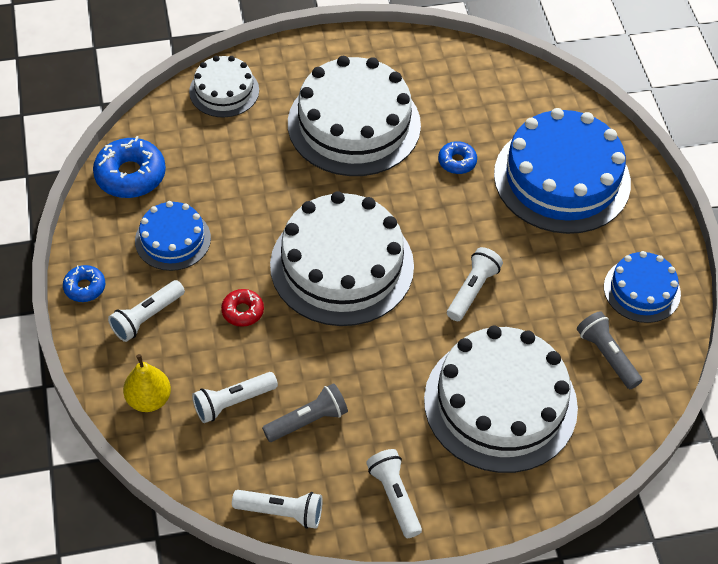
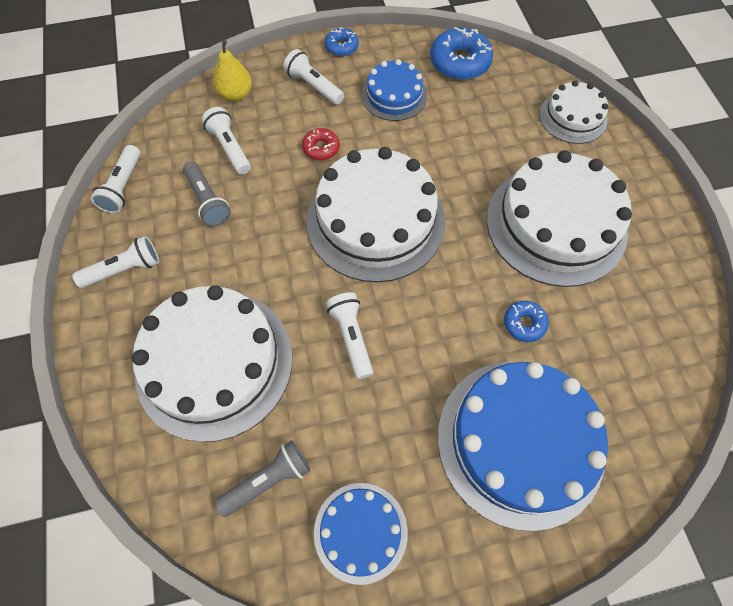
camera: 90 degrees right, 10 degrees up
white flashlight [447,247,503,321] -> white flashlight turned 135 degrees counterclockwise [326,292,373,379]

